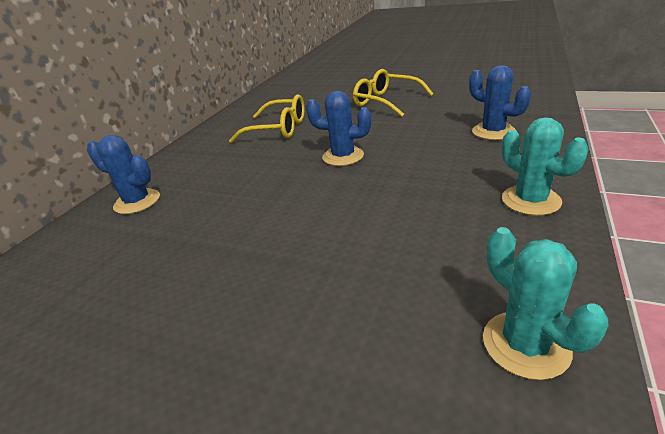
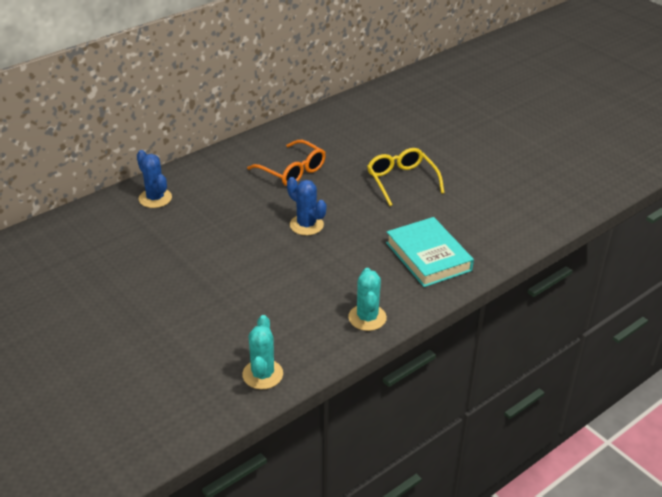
camera: 25 degrees right, 5 degrees up
yellow glasses [229,94,304,143] -> orange glasses [247,140,326,186]
blue cactus [469,65,531,140] -> turquoise book [386,217,474,287]

